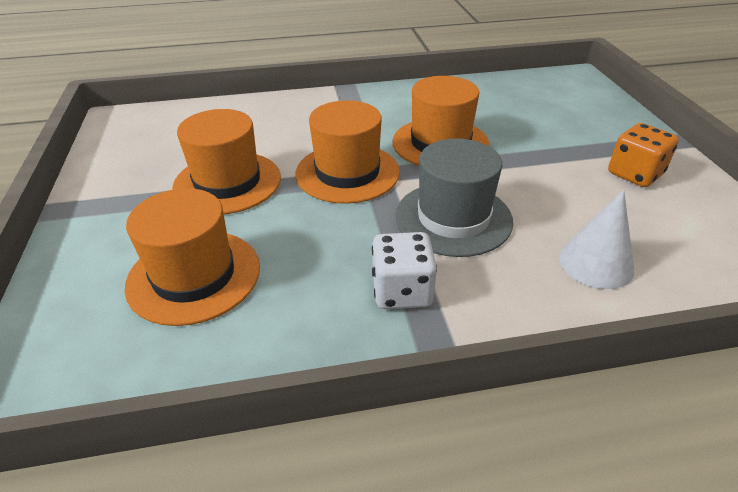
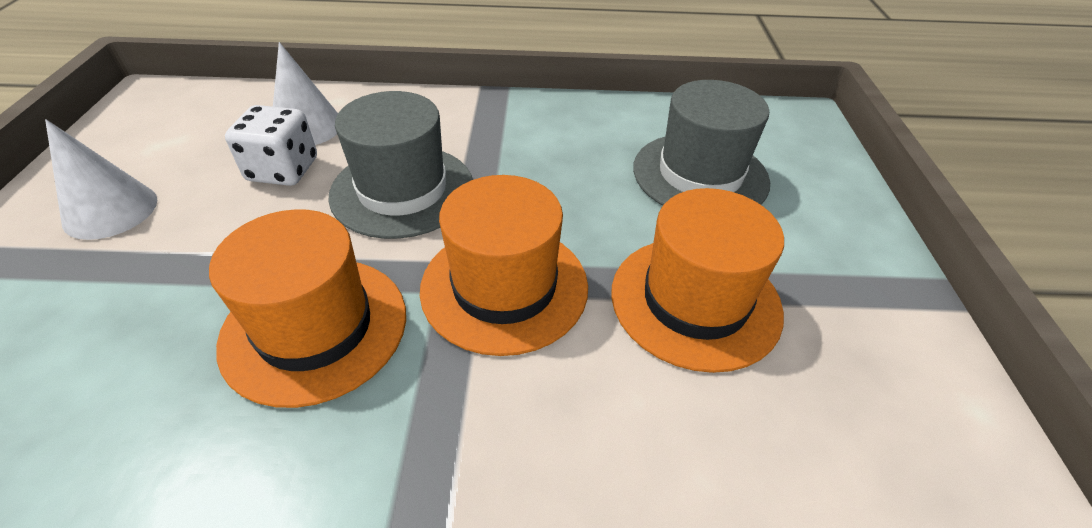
camera: 170 degrees left, 5 degrees up
orange hat [125,188,260,326] -> grey hat [633,80,770,206]
white dice [372,232,437,309] -> white dice moved to [225,105,317,186]
orange dice [608,123,679,187] -> white cone [45,119,157,240]

